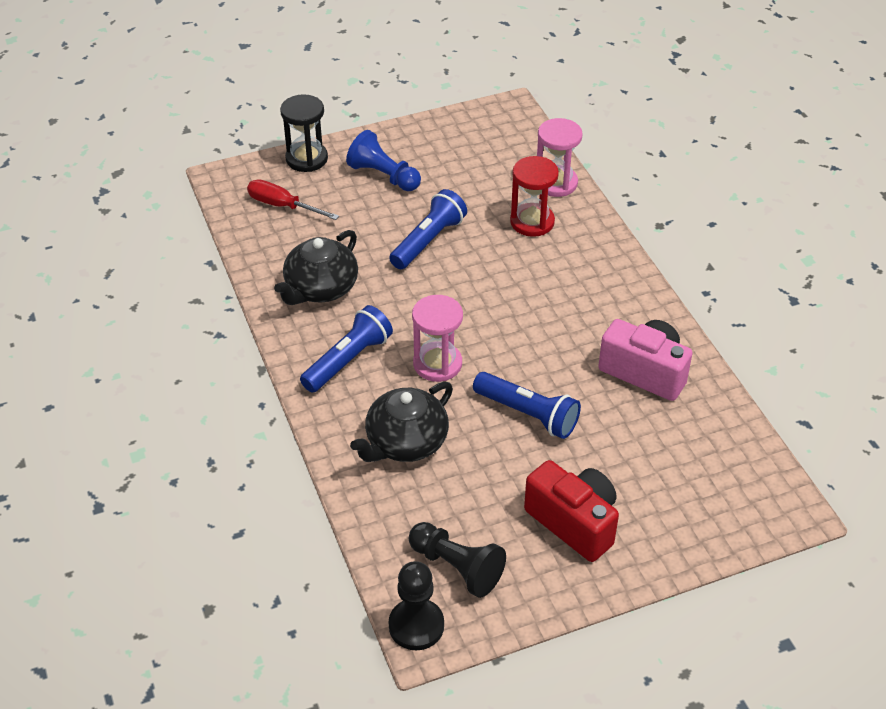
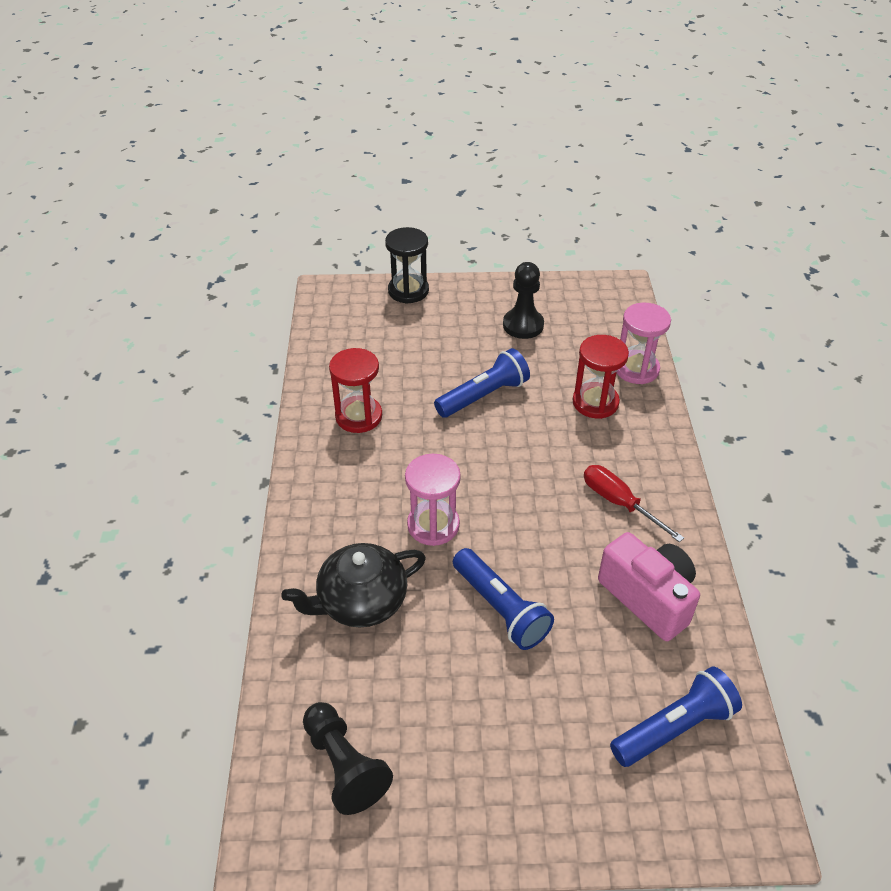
camera: 20 degrees right, 0 degrees up
red screwdriver [247,179,339,220] -> red screwdriver moved to [584,465,684,542]
black teapot [274,230,358,305] -> red hourglass [329,348,382,433]
blue flashlight [300,305,393,393] -> blue flashlight moved to [610,666,742,767]
blue pawn [346,130,421,191] -> none
black pawn [389,561,444,650] -> black pawn moved to [503,262,544,339]
red camera [524,460,619,562] -> none

